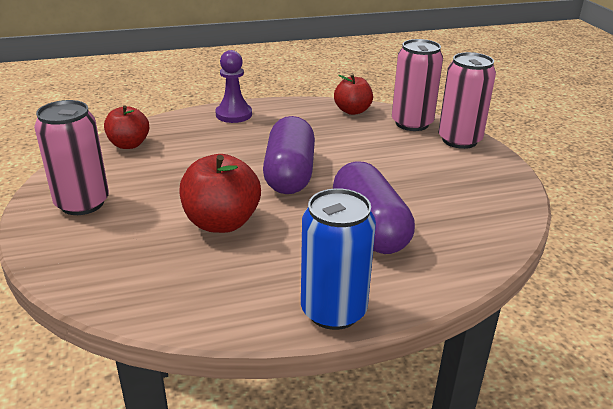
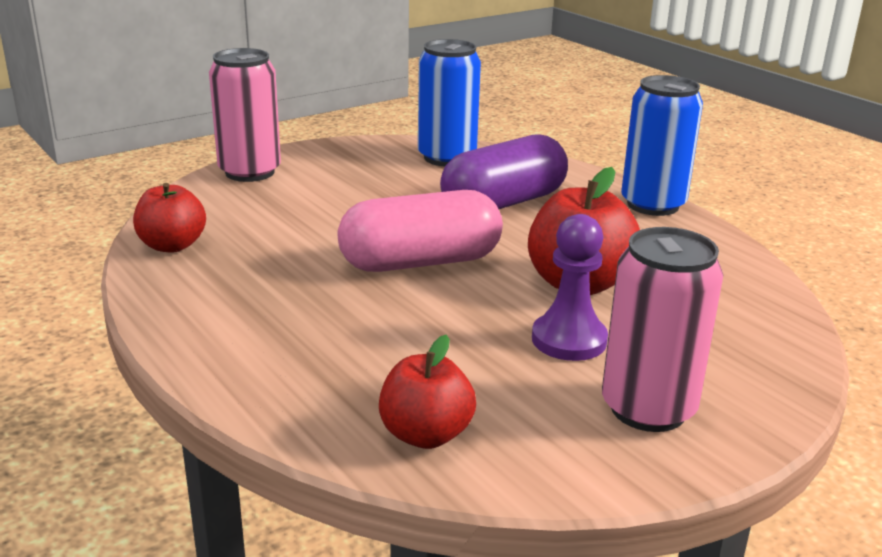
camera: 110 degrees left, 5 degrees down
purple pawn [215,50,252,123] -> purple pawn moved to [532,214,608,361]
purple capsule [263,116,315,194] -> pink capsule [338,190,503,272]
pink can [392,39,443,131] -> none
none -> blue can [418,39,481,166]

